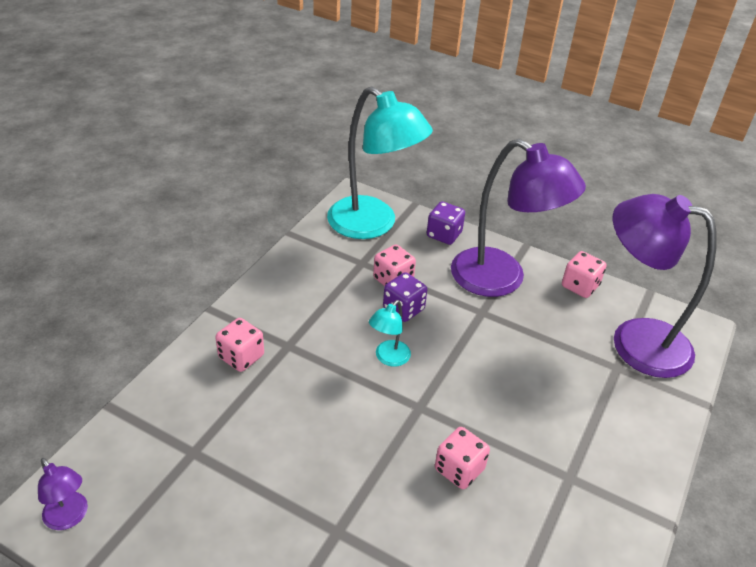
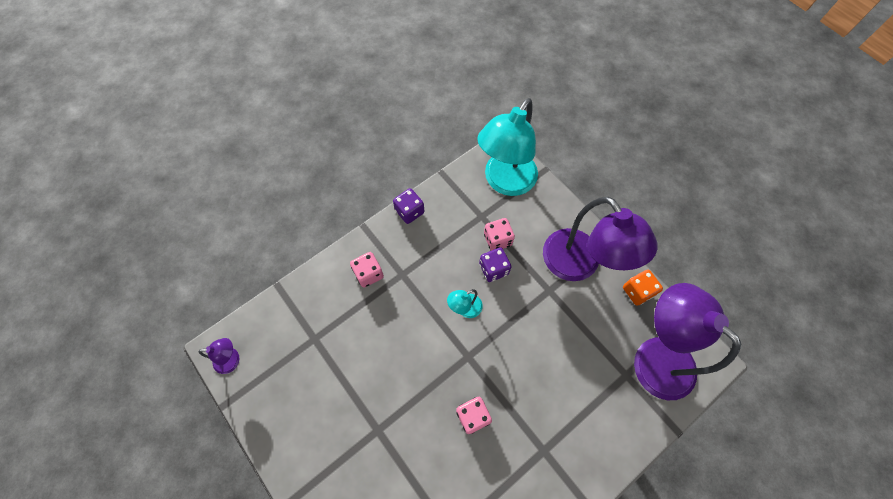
camera: 25 degrees right, 25 degrees up
purple lamp [38,458,88,530] -> purple lamp turned 75 degrees counterclockwise [199,338,239,374]
turquoise lamp [327,86,433,239] -> turquoise lamp turned 60 degrees clockwise [477,98,538,196]
purple dice [427,201,465,245] -> purple dice moved to [393,188,424,224]
pink dice [562,251,607,298] -> orange dice [623,270,663,306]

